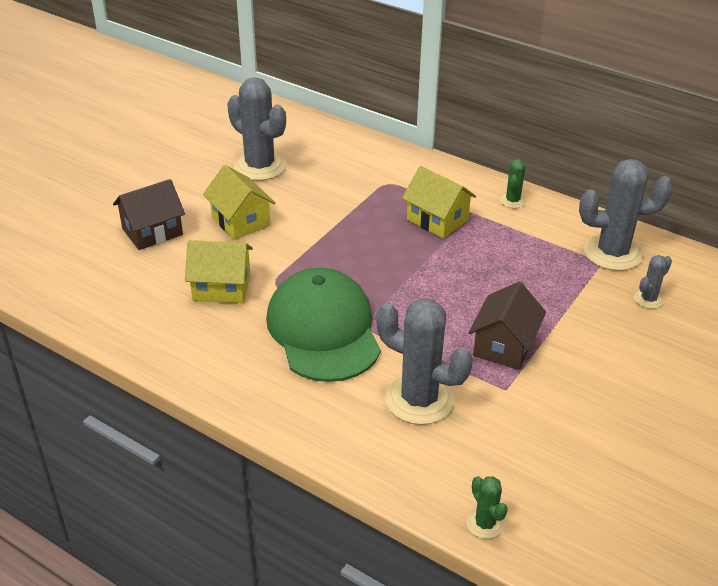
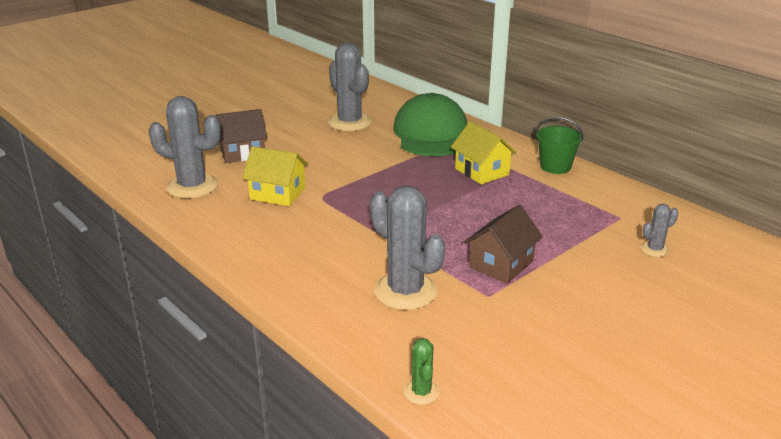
camera: 15 degrees right, 10 degrees down
yellow house [203,165,275,240] -> none
green cap [266,267,381,382] -> green cap moved to [393,93,467,156]
green cactus [500,159,526,208] -> green bucket [535,117,583,174]
grey cactus [579,159,673,271] -> grey cactus moved to [149,96,221,199]

